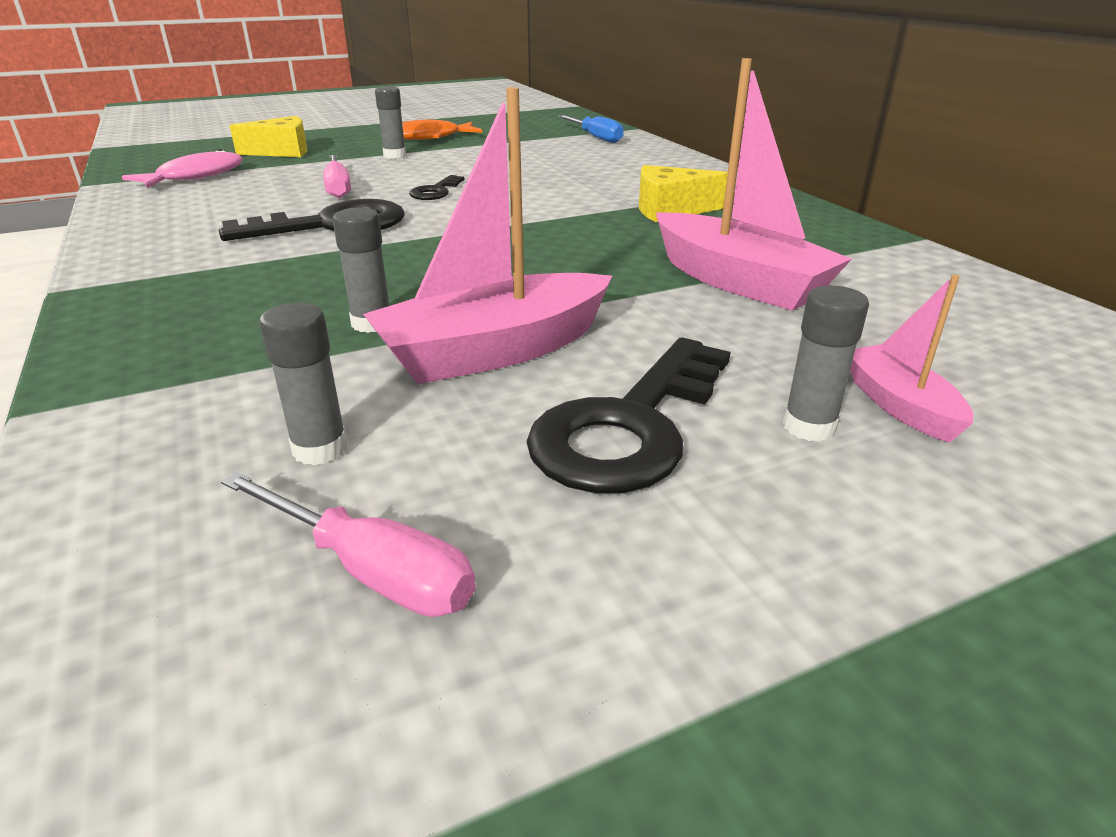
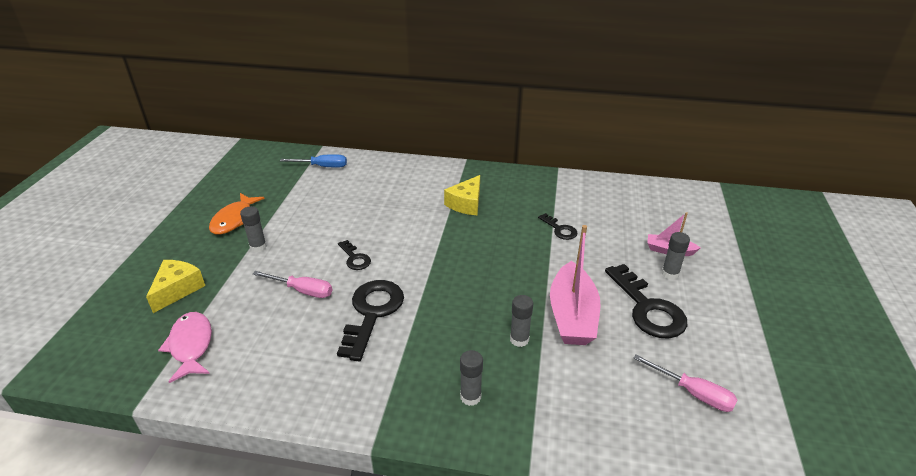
camera: 55 degrees left, 5 degrees up
pink screwdriver [221,472,476,617] -> pink screwdriver turned 60 degrees clockwise [633,354,738,412]
grey glue stick [259,303,348,465] -> grey glue stick moved to [460,350,483,406]
pink boat [656,58,852,311] -> black key [538,213,578,240]

